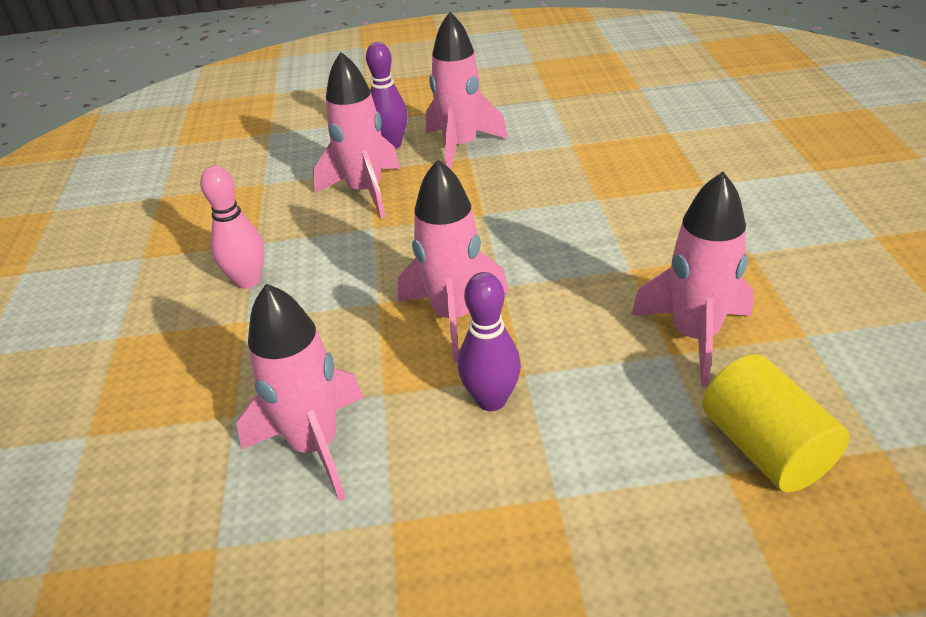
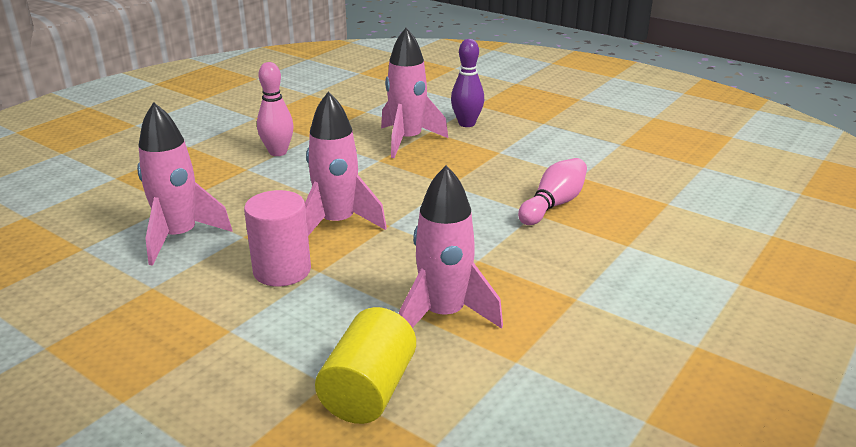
camera: 40 degrees right, 10 degrees down
pink rocket [426,12,508,169] -> none
purple bowling pin [458,272,521,411] -> pink cylinder [244,190,311,286]
none -> pink bowling pin [518,158,587,225]

